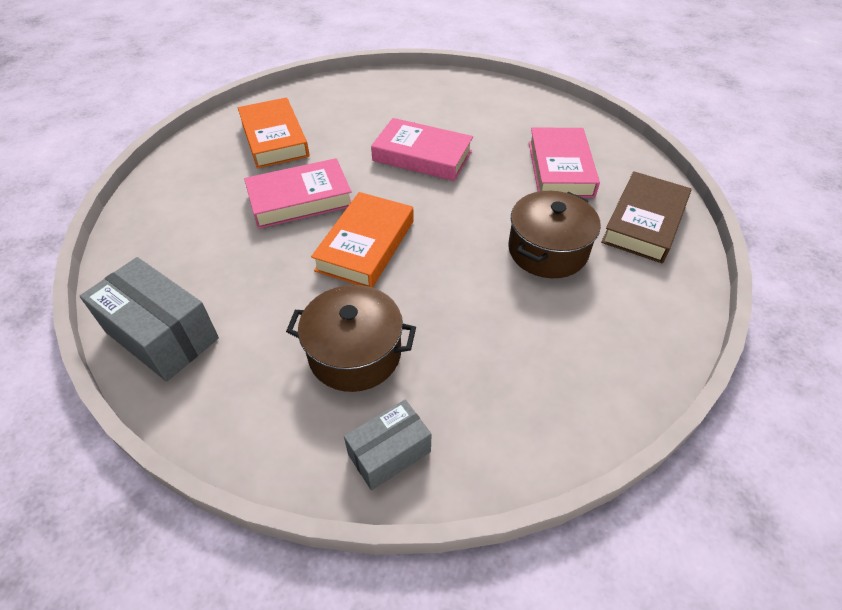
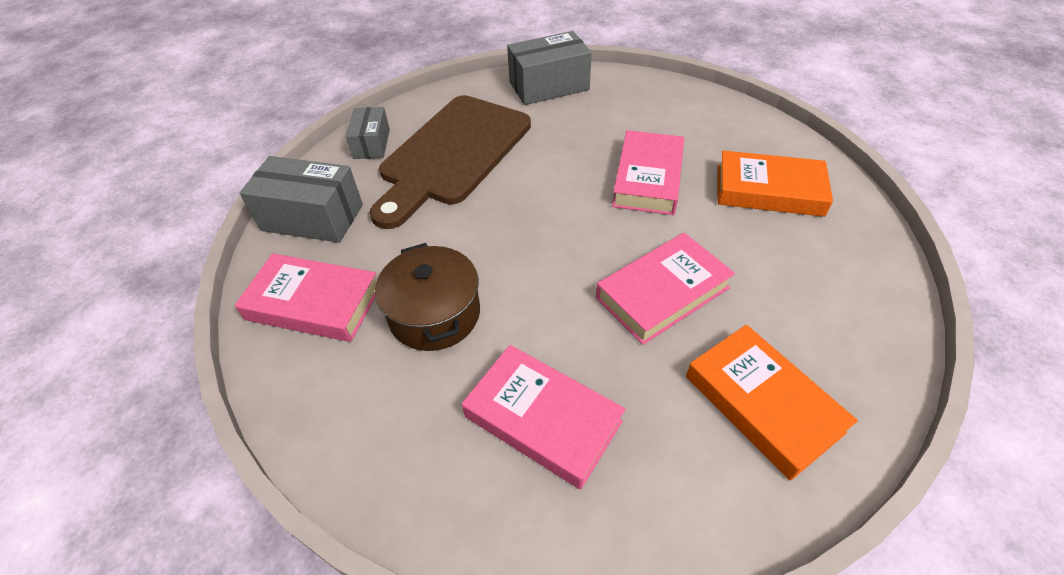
camera: 125 degrees right, 0 degrees up
brown pot [286,285,416,392] -> brown cutting board [370,95,531,229]
orange book [311,192,414,288] -> orange book moved to [686,325,858,481]
brown book [601,171,691,263] -> none
none -> pink book [235,253,376,342]
none -> grey box [240,156,363,243]

